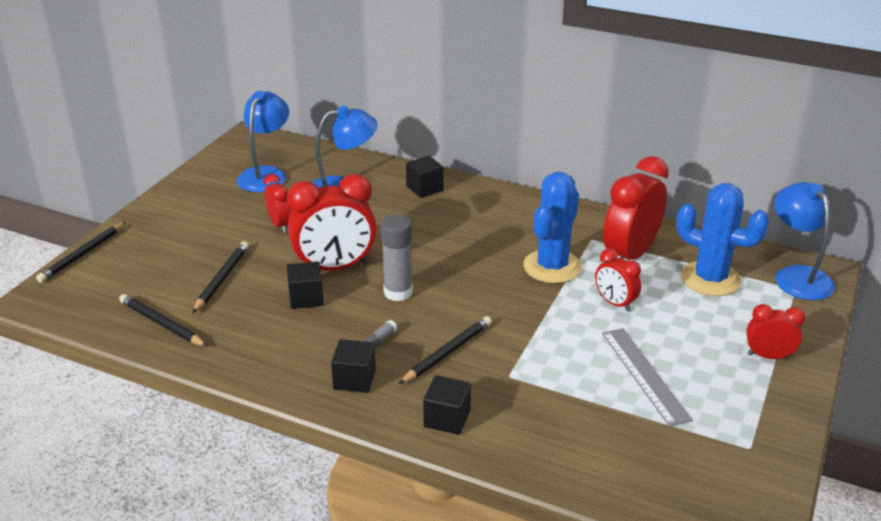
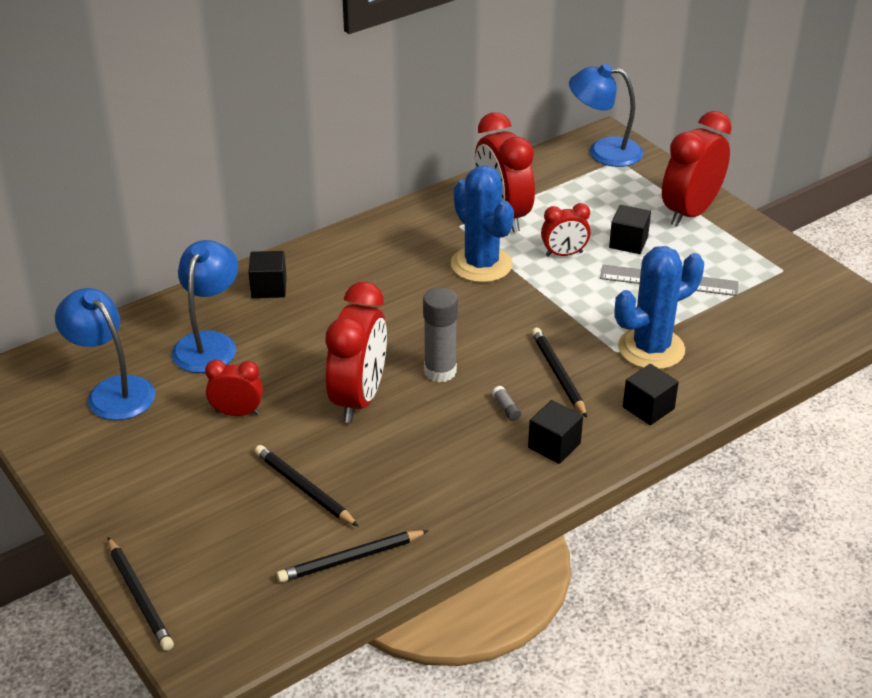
camera: 60 degrees left, 5 degrees up
black cube [287,261,324,309] -> black cube moved to [609,205,651,254]
blue cactus [676,183,769,296] -> blue cactus moved to [615,246,704,369]
red clock [746,304,805,359] -> red clock [662,111,732,227], size x1.85

